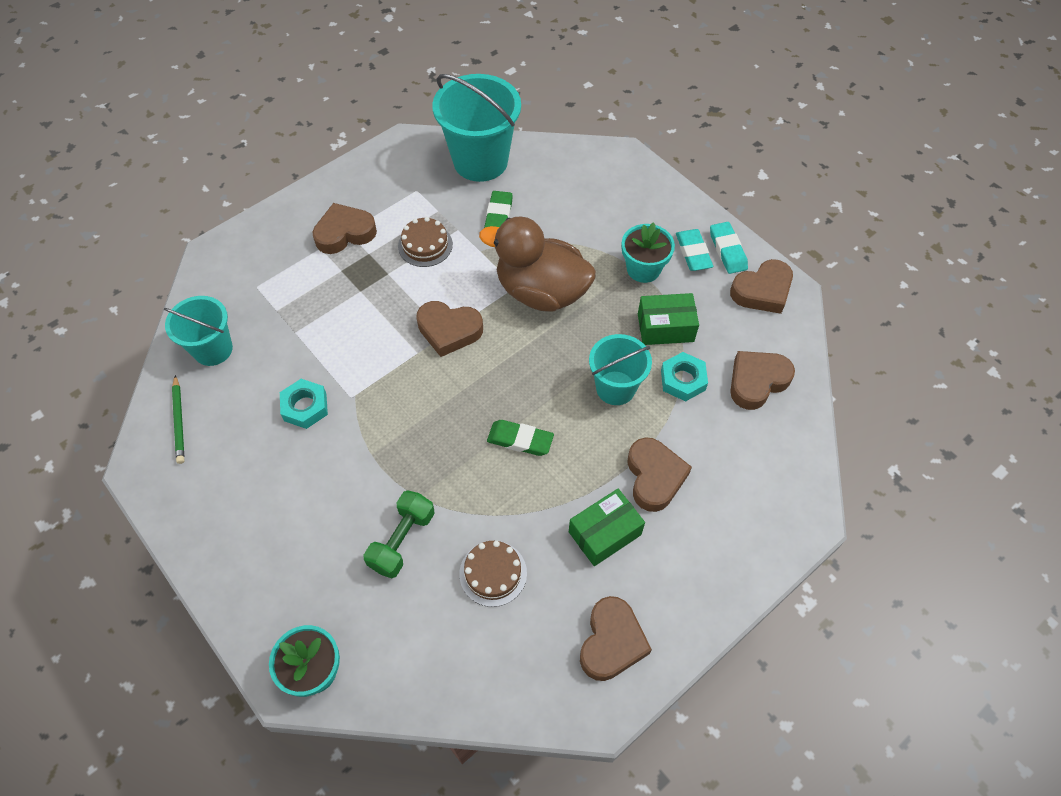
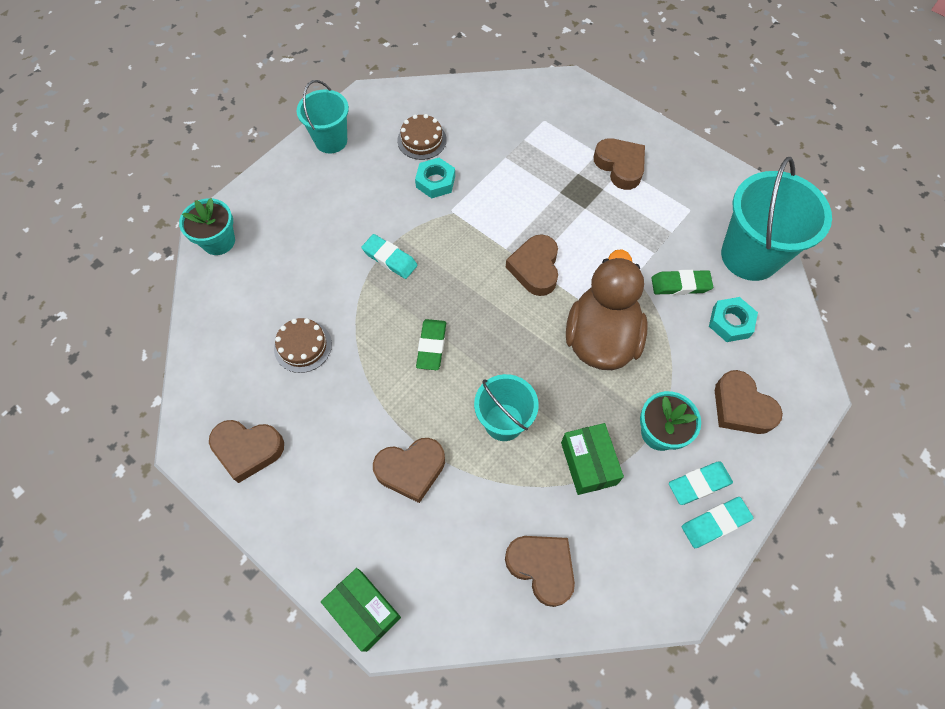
camera: 80 degrees right, 5 degrees up
turquoise bucket [164,296,233,366] -> turquoise bucket moved to [297,80,349,153]
green pencil [172,375,185,464] -> none
green dumbbell [364,490,435,578] -> none
brown cake [398,217,453,267] -> brown cake moved to [397,114,447,160]
green box [569,488,645,566] -> green box moved to [321,568,401,652]
turquoise nut [661,352,708,401] -> turquoise nut moved to [709,297,758,342]
brown heart [730,259,793,314] -> brown heart moved to [715,370,783,434]
none -> turquoise eraser [361,234,418,279]

